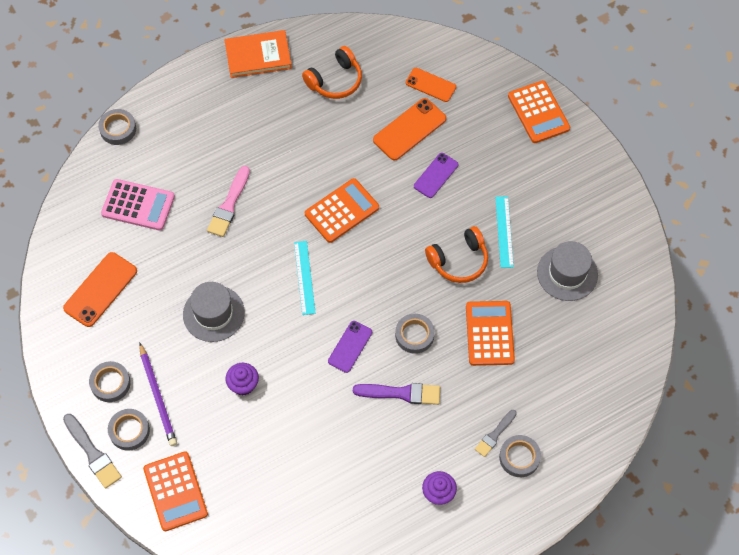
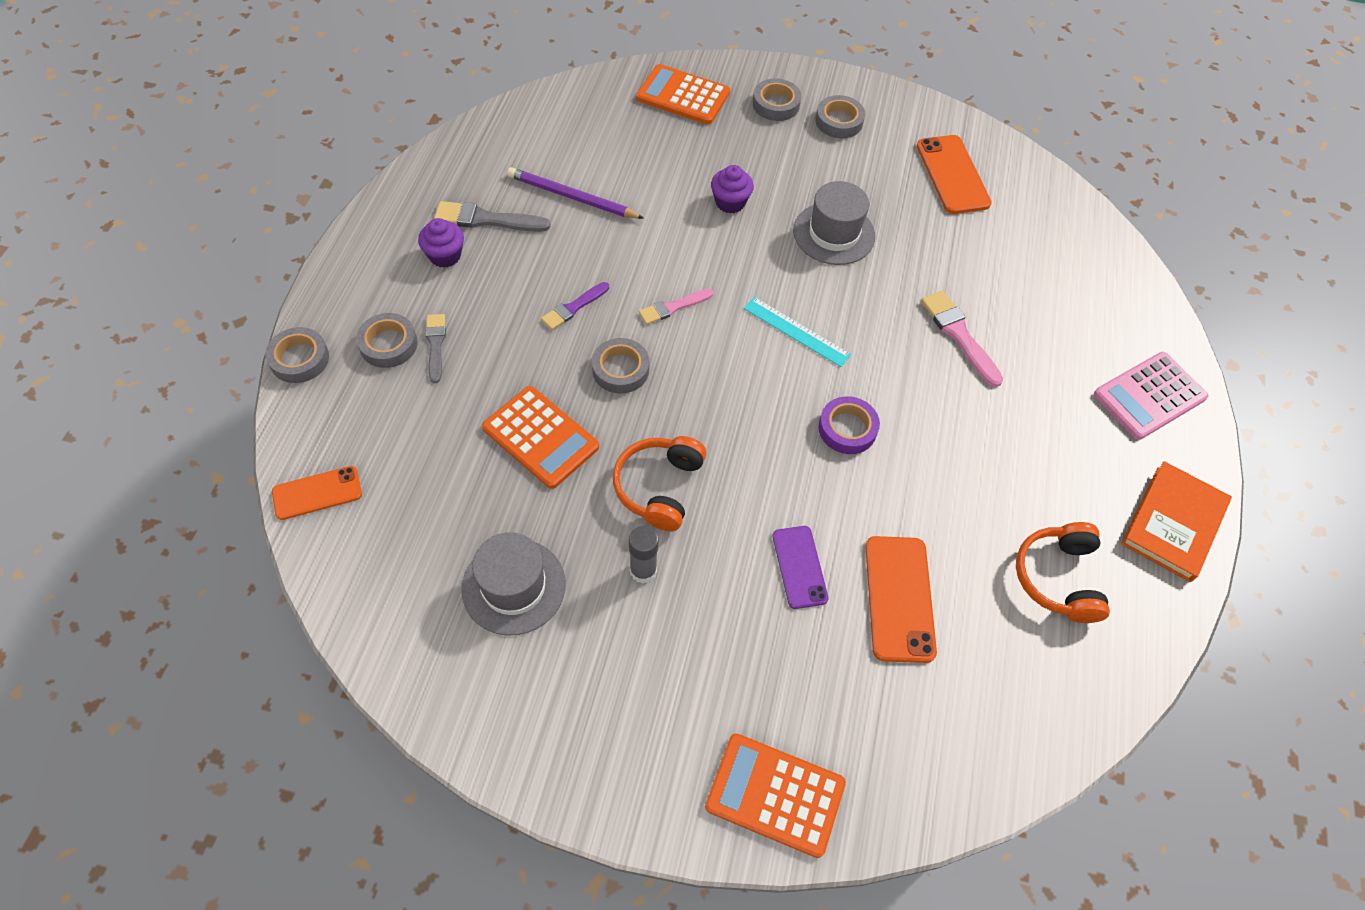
camera: 130 degrees right, 5 degrees down
grey brush [63,414,122,489] -> grey brush moved to [434,201,551,232]
grey tape [98,109,136,145] -> grey tape moved to [265,327,329,383]
pink calculator [101,179,175,231] -> pink calculator moved to [1094,352,1209,440]
purple pencil [139,343,177,446] -> purple pencil moved to [507,167,644,219]
orange calculator [305,178,379,243] -> purple tape [819,396,880,454]
purple phone [328,321,372,373] -> pink brush [639,289,713,325]
purple brush [353,383,440,405] -> purple brush [541,282,609,330], size x0.66
orange phone [406,68,456,102] -> orange phone moved to [272,466,362,520]
turquoise ruler [495,196,514,268] -> grey glue stick [629,526,659,584]

